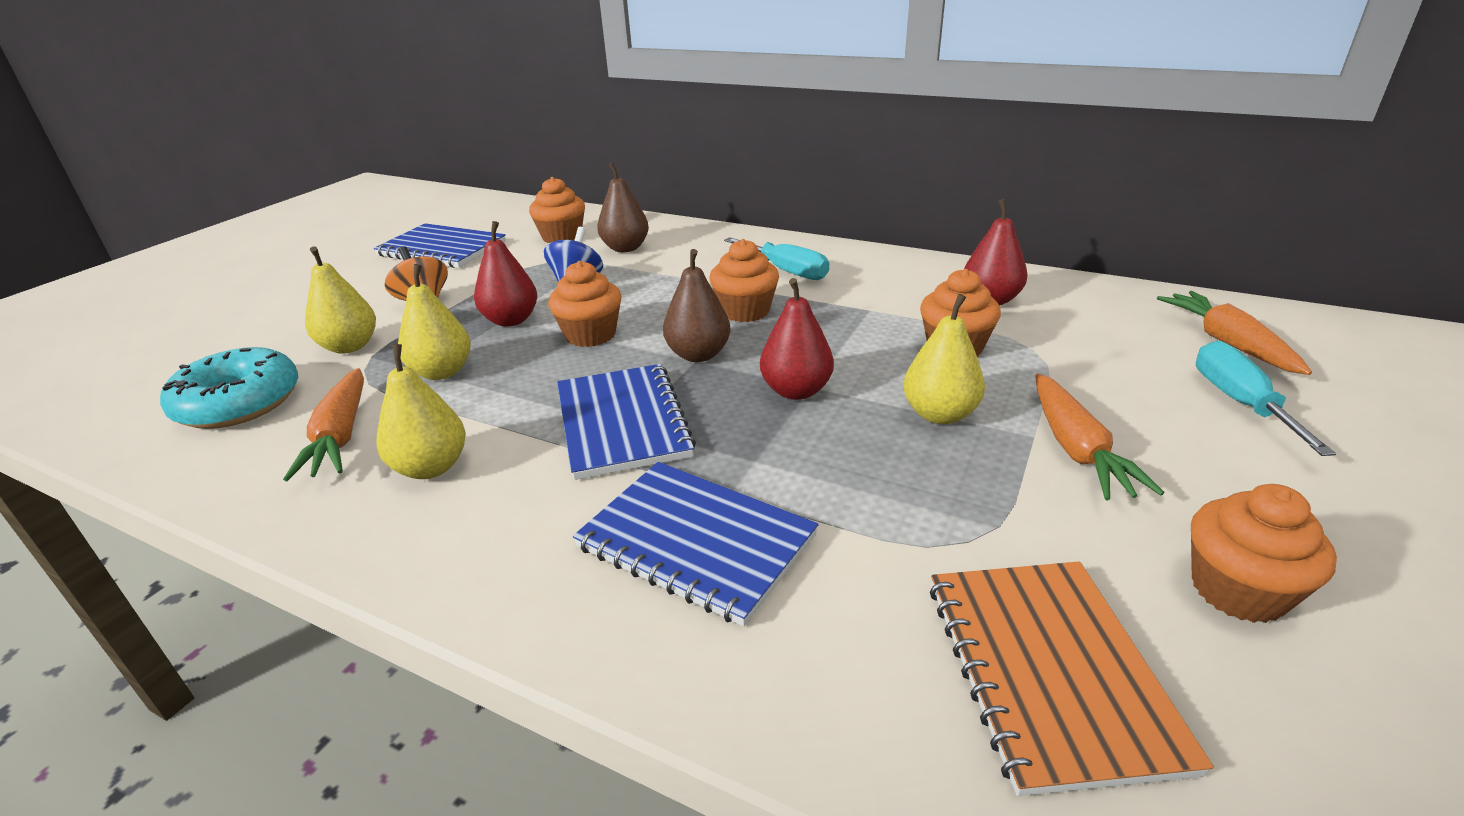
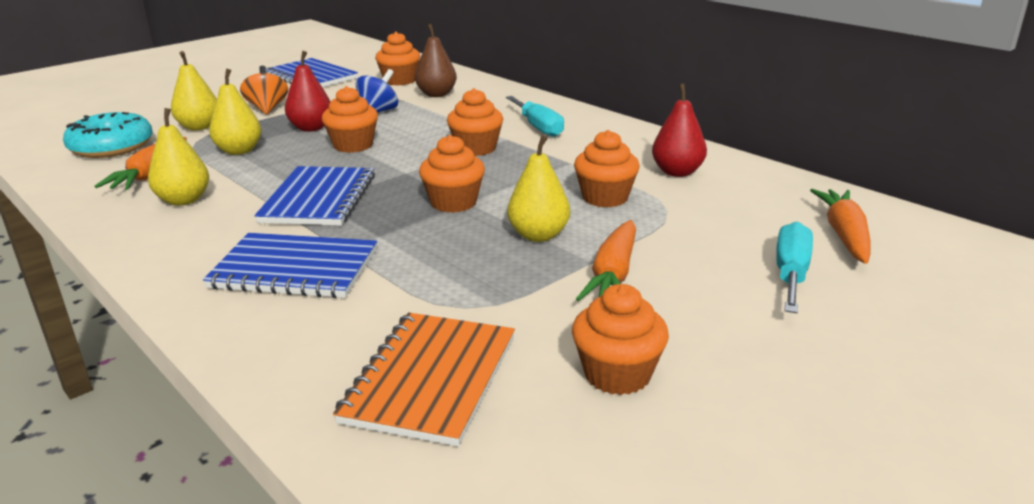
camera: 20 degrees right, 5 degrees down
blue notebook [573,462,819,626] -> blue notebook turned 45 degrees counterclockwise [203,233,377,298]
brown pear [663,249,731,362] -> none
red pear [760,278,834,400] -> orange cupcake [419,135,485,213]

